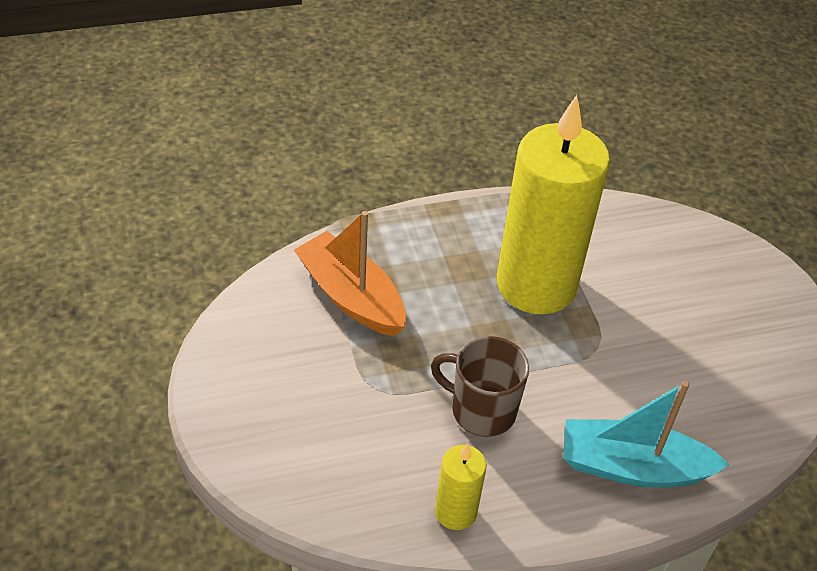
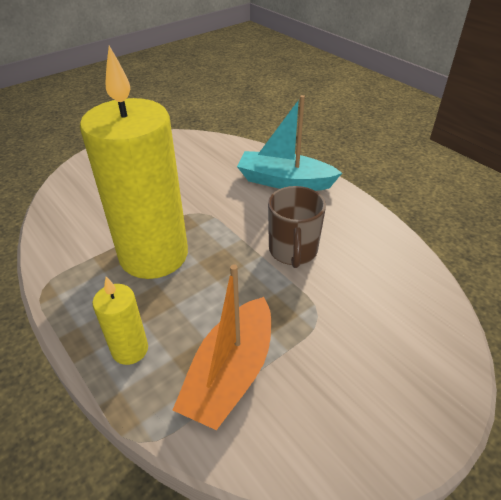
camera: 110 degrees left, 5 degrees down
yellow candle [435,444,487,530] -> yellow candle moved to [92,277,148,365]
turquoise boat [563,381,730,488] -> turquoise boat turned 120 degrees clockwise [237,95,342,191]

